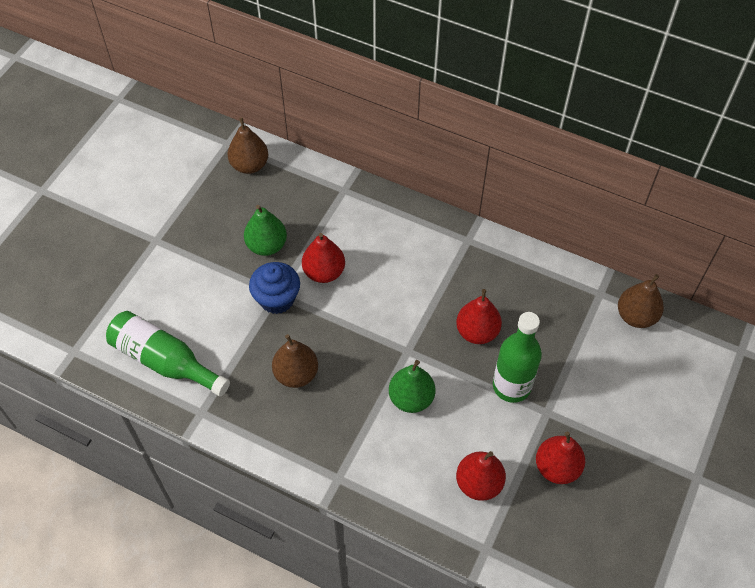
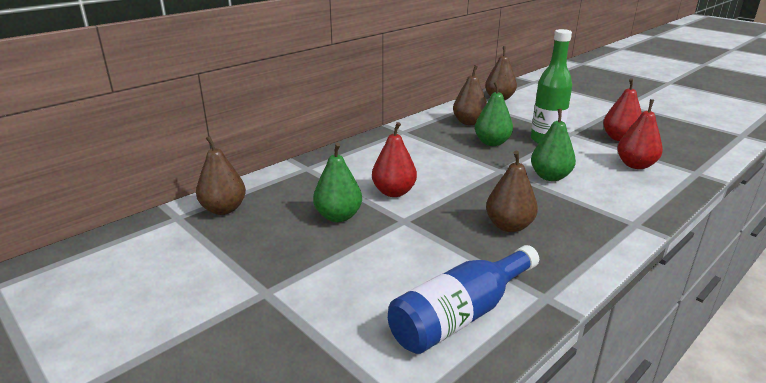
camera: 70 degrees left, 30 degrees down
green bottle [106,311,230,397] -> blue bottle [388,245,539,354]
blue cupcake [249,262,300,314] -> none
red pear [456,289,502,344] -> green pear [475,81,513,146]
none -> brown pear [453,65,487,125]

